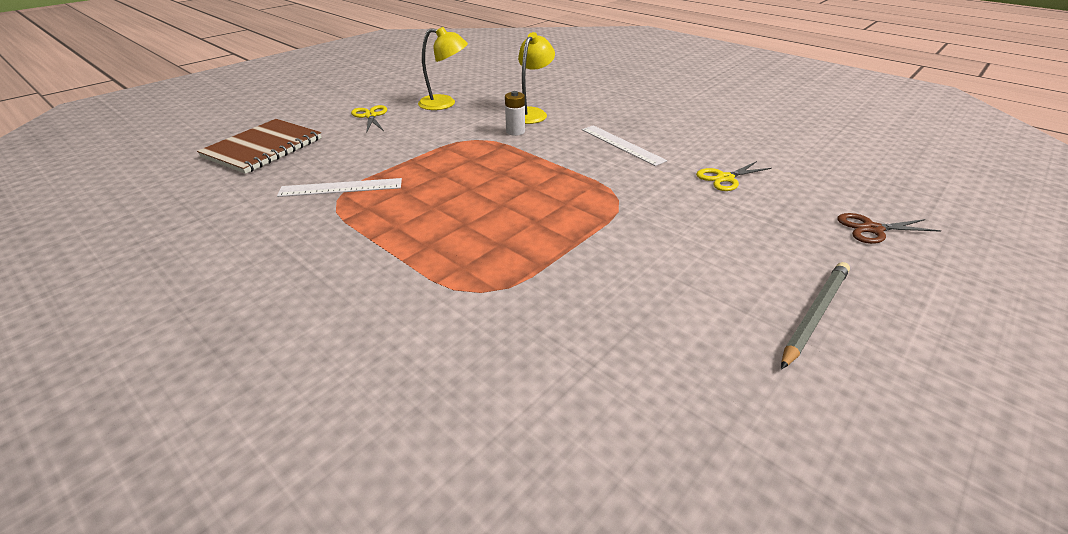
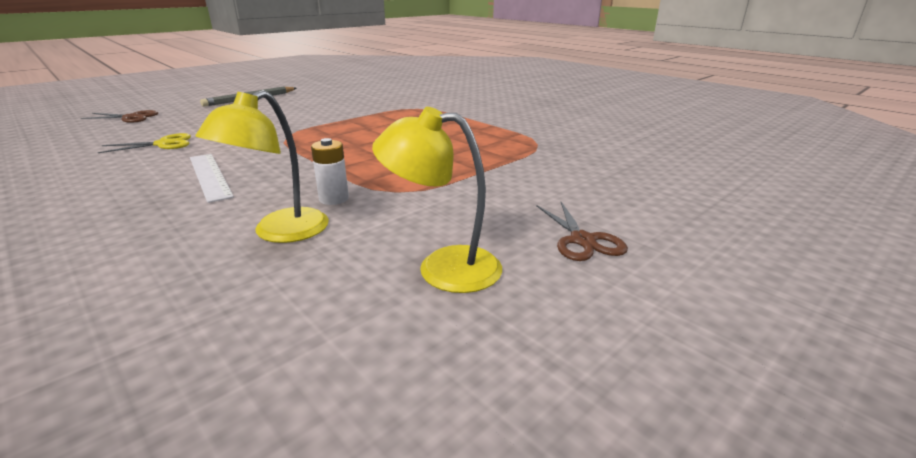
camera: 175 degrees left, 10 degrees down
brown notebook [197,119,322,174] -> none
white ruler [277,178,402,197] -> none
yellow scissors [351,105,387,132] -> brown scissors [536,202,628,261]

